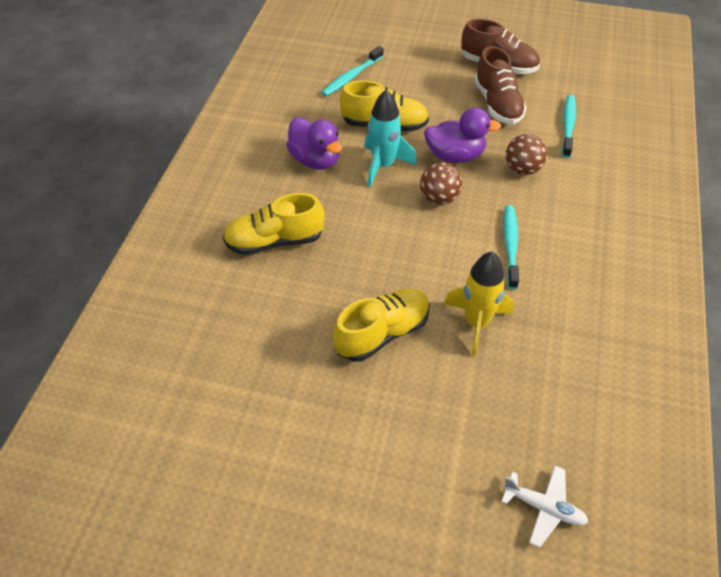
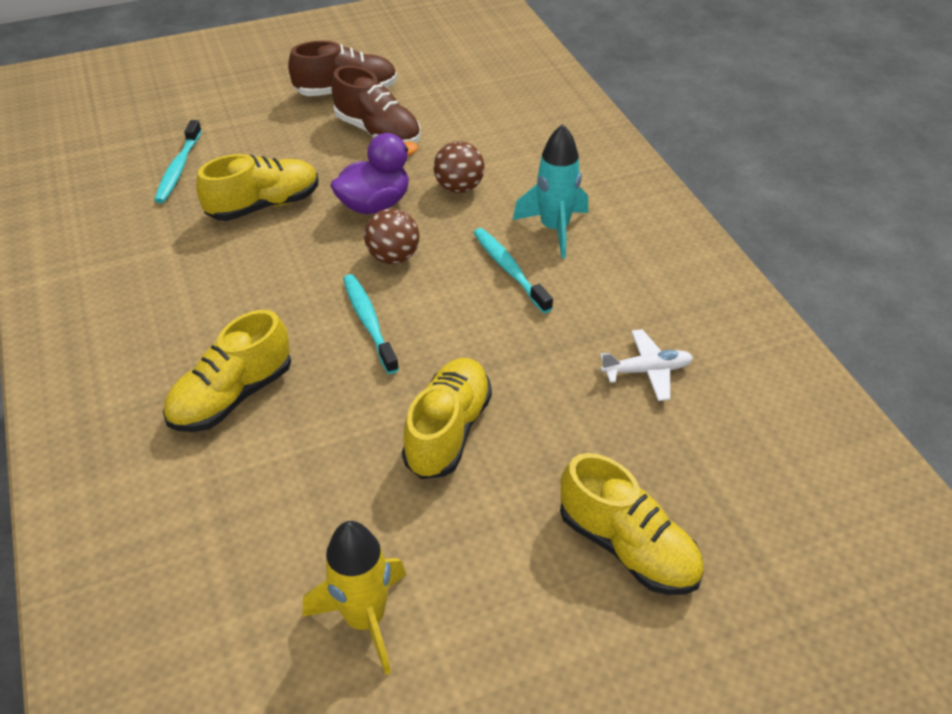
camera: 35 degrees left, 5 degrees down
purple duck [286,117,342,170] -> none
turquoise rocket [364,90,417,187] -> turquoise rocket moved to [513,124,588,258]
yellow rocket [444,252,514,357] -> yellow rocket moved to [303,521,406,675]
white plane [501,466,588,548] -> white plane moved to [600,329,693,401]
turquoise toothbrush [562,95,576,158] -> turquoise toothbrush moved to [343,274,399,374]
none -> yellow shoe [560,453,704,595]

